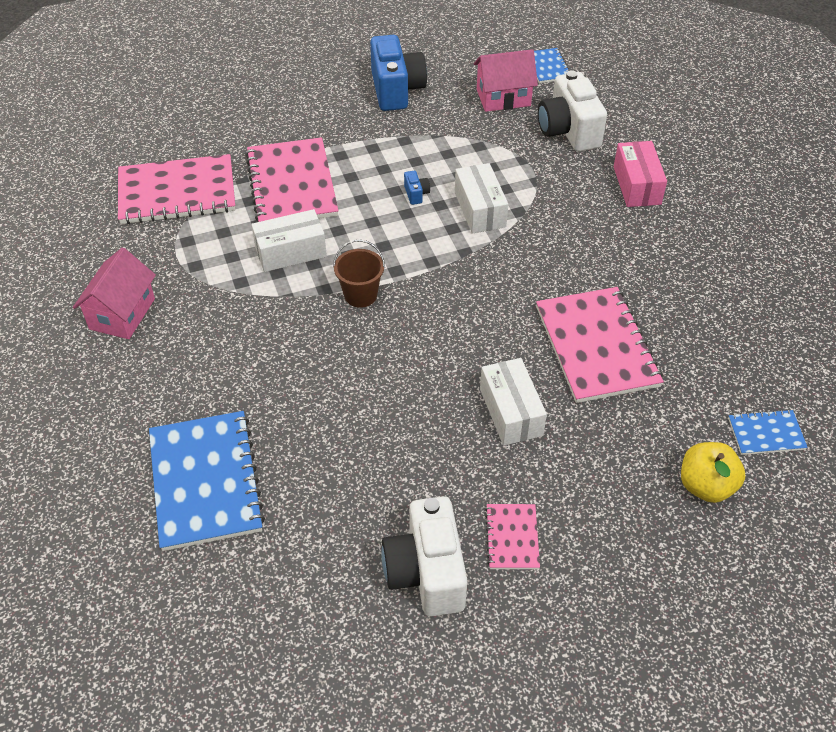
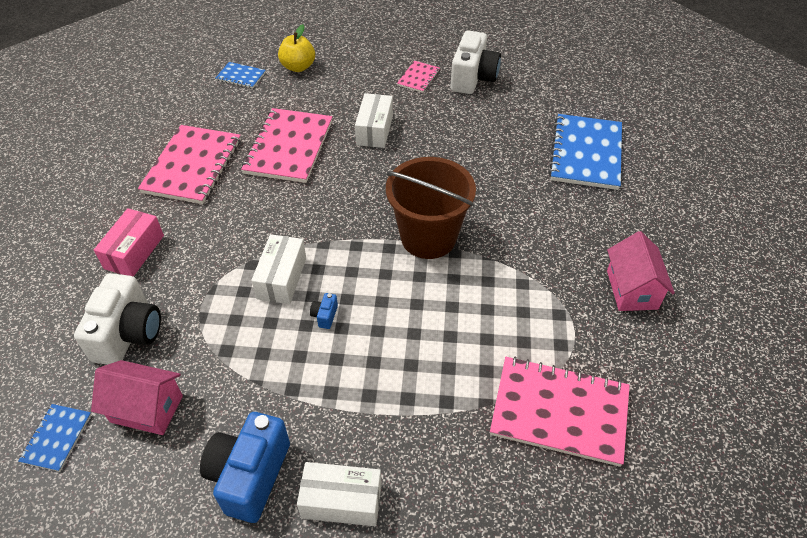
camera: 155 degrees left, 0 degrees up
pink house [73,248,156,339] -> pink house turned 45 degrees counterclockwise [607,231,675,311]
pink notebook [245,137,339,222] -> pink notebook moved to [138,125,241,204]
white box [251,209,327,272] -> white box moved to [297,462,382,526]
brown bucket [333,239,385,308] -> brown bucket [386,157,476,259], size x1.99

